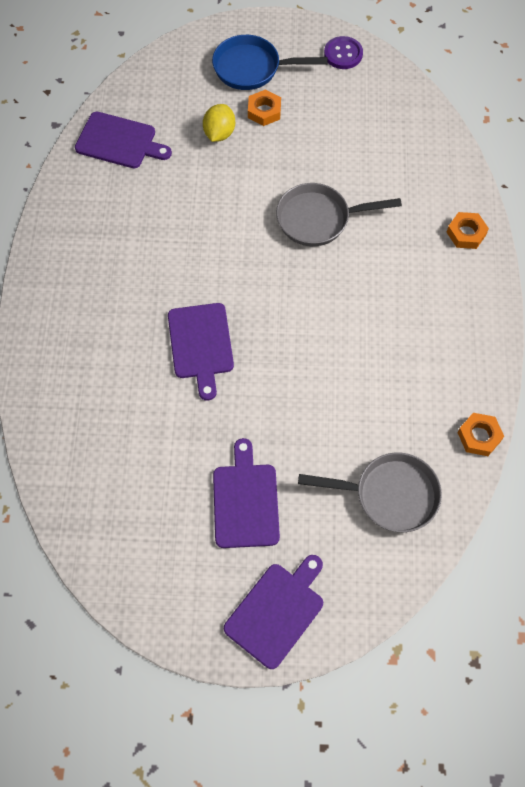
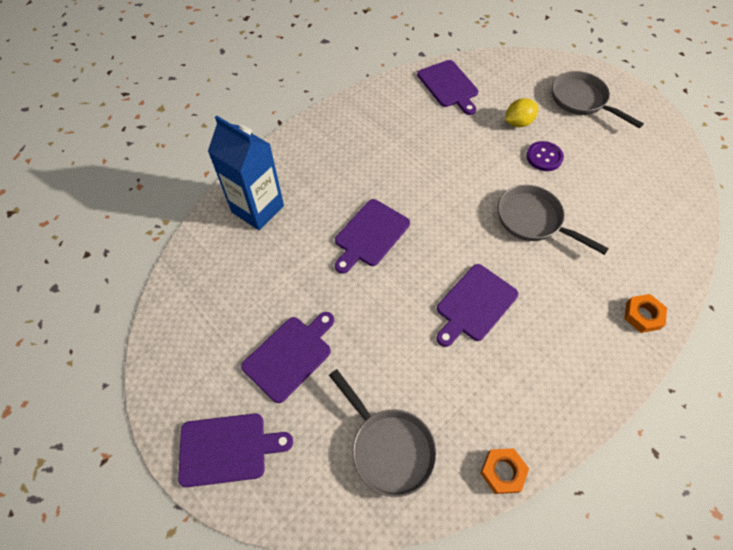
camera: 45 degrees right, 5 degrees down
blue pan [212,35,328,90] -> grey pan [552,71,644,128]
orange nut [248,89,281,126] -> none
purple button [324,36,363,69] -> purple button moved to [526,141,564,171]
none -> blue carton [208,116,284,230]
none -> purple cutting board [437,264,518,347]

